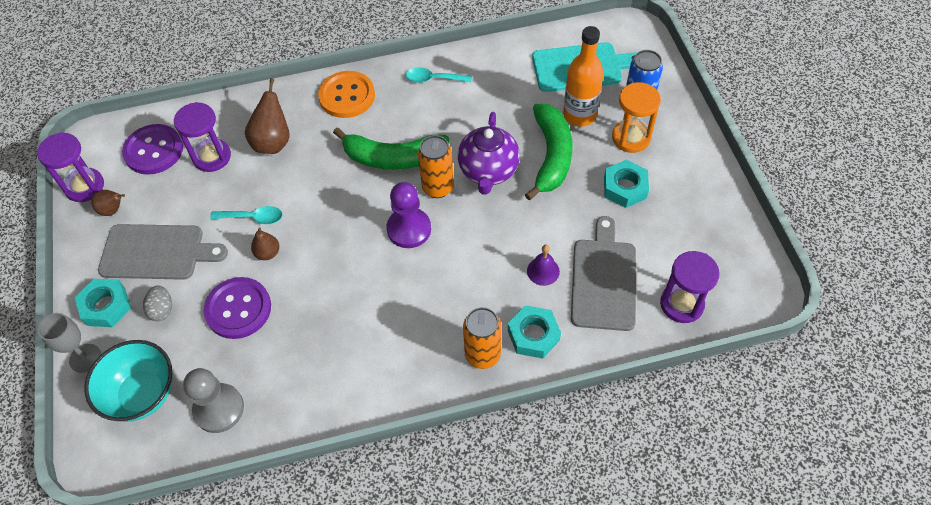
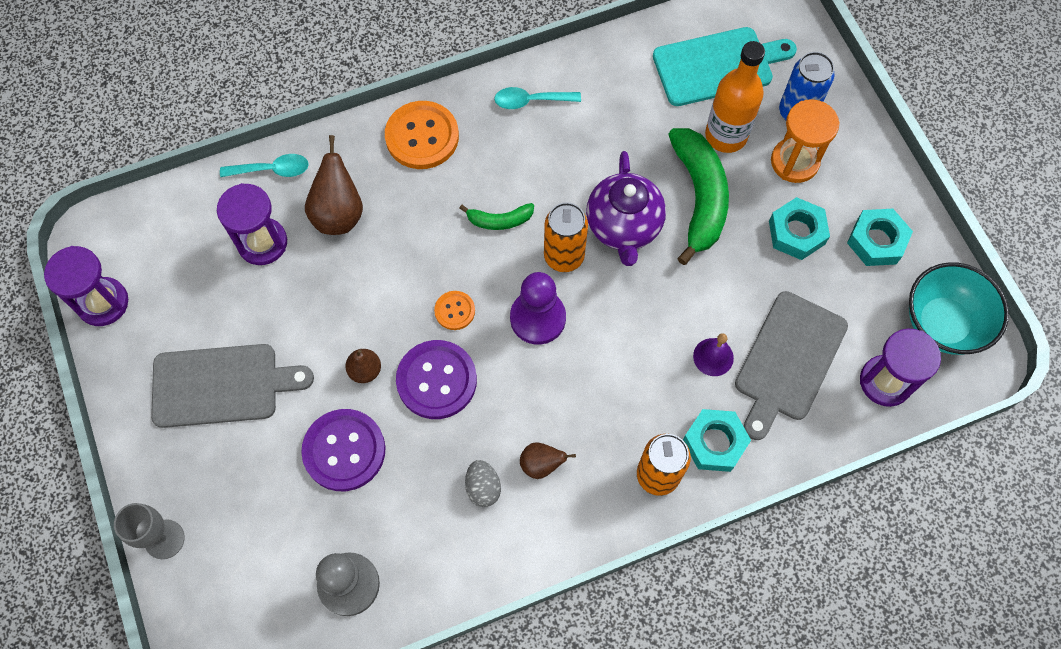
camera: 10 degrees left, 10 degrees up
turquoise nut [75,279,131,327] -> turquoise nut moved to [847,209,913,266]
turquoise bowl [85,340,172,422] -> turquoise bowl moved to [909,262,1009,355]
brown pear [91,190,125,216] -> brown pear moved to [520,442,576,479]
purple button [122,124,183,175] -> purple button moved to [396,340,477,419]
grey egg [143,285,172,321] -> grey egg moved to [465,460,501,507]
turquoise spoon [210,206,282,224] -> turquoise spoon moved to [220,154,309,177]
green banana [333,127,449,170] -> green banana [459,203,534,230], size x0.50
grey cutting board [571,216,636,331] -> grey cutting board turned 150 degrees counterclockwise [735,291,848,440]
none -> orange button [434,291,475,330]

